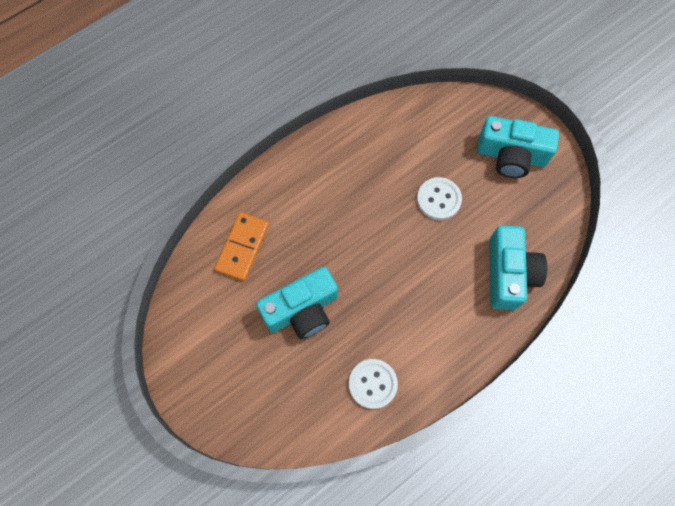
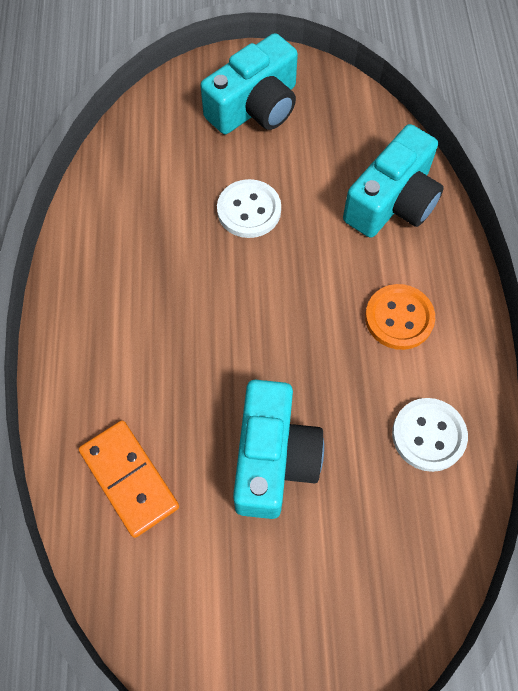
camera: 55 degrees left, 5 degrees down
turquoise camera [489,225,547,310] -> turquoise camera turned 90 degrees clockwise [343,124,444,238]
none -> orange button [365,284,435,350]

